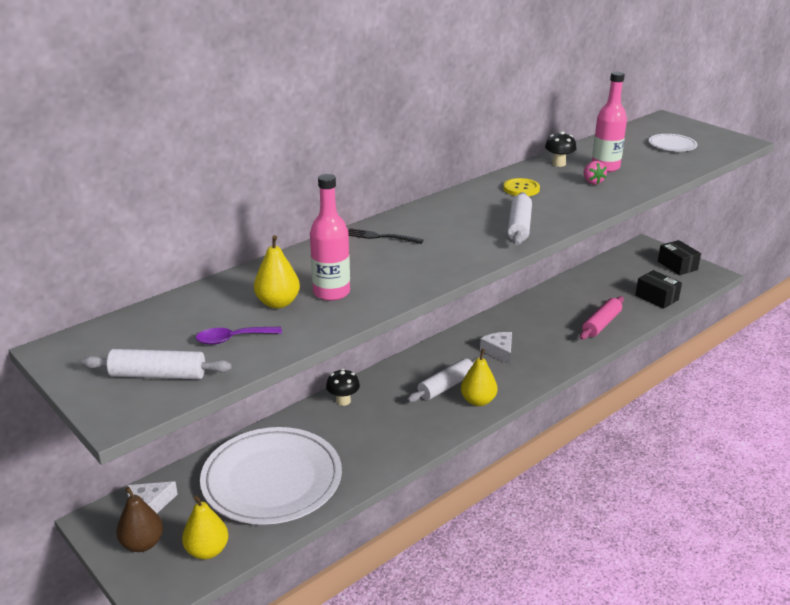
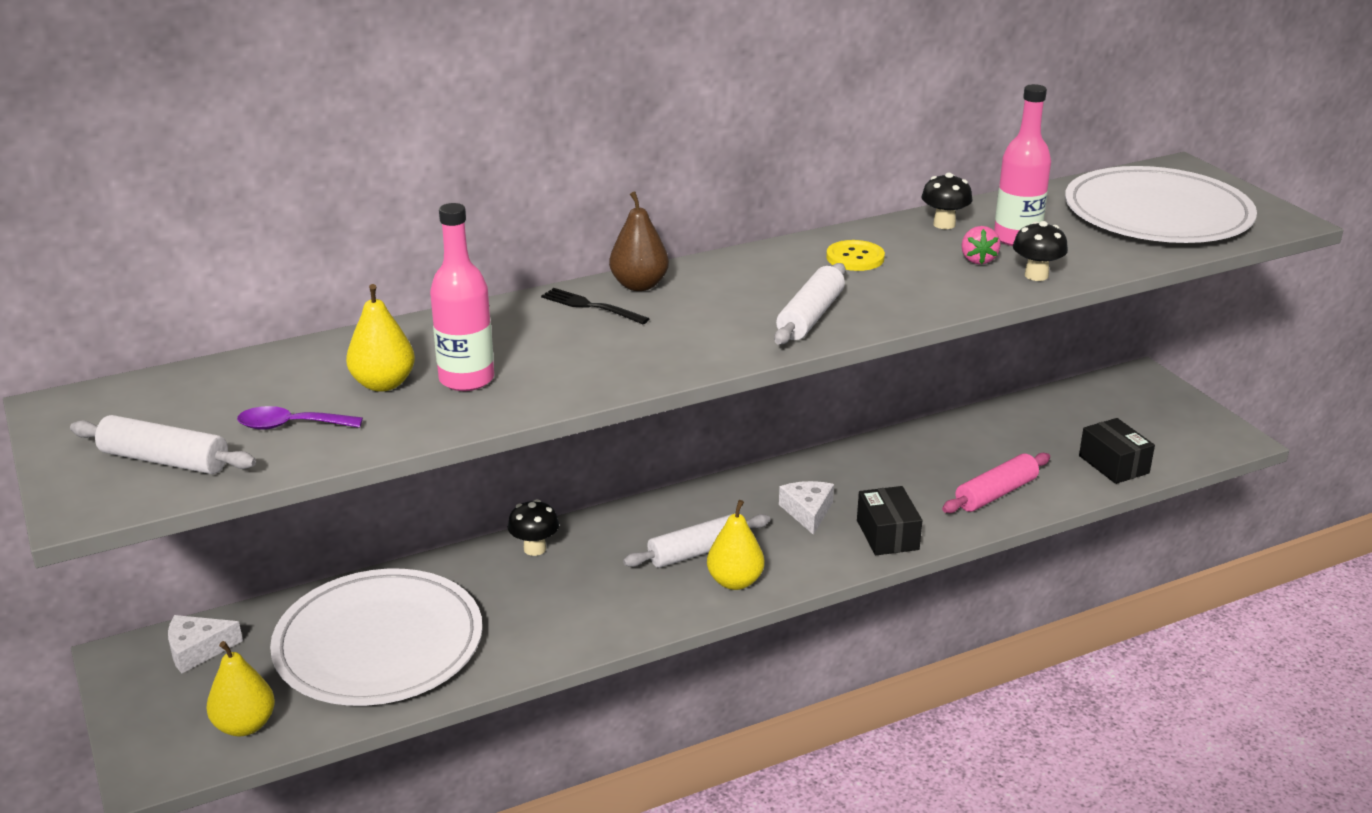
camera: 15 degrees right, 0 degrees up
brown pear [116,487,163,552] -> brown pear moved to [609,192,669,291]
white plate [649,134,697,151] -> white plate [1065,166,1257,243], size x2.33
black box [658,240,701,275] -> black box moved to [857,486,922,555]
none -> black mushroom [1013,221,1068,281]

